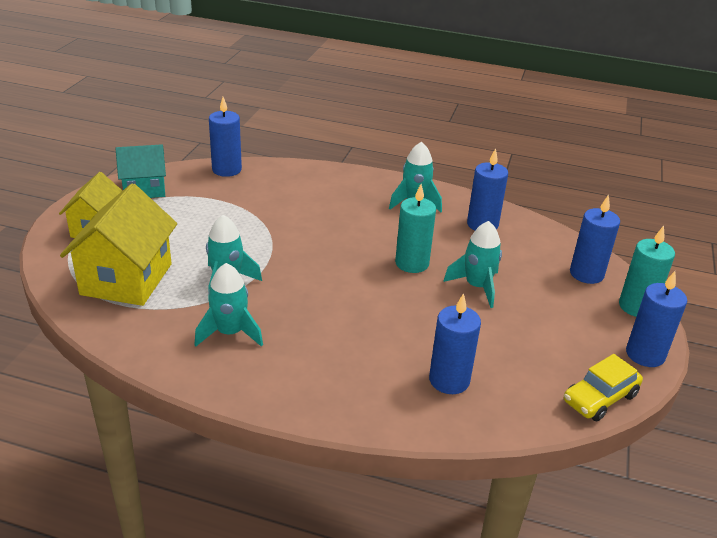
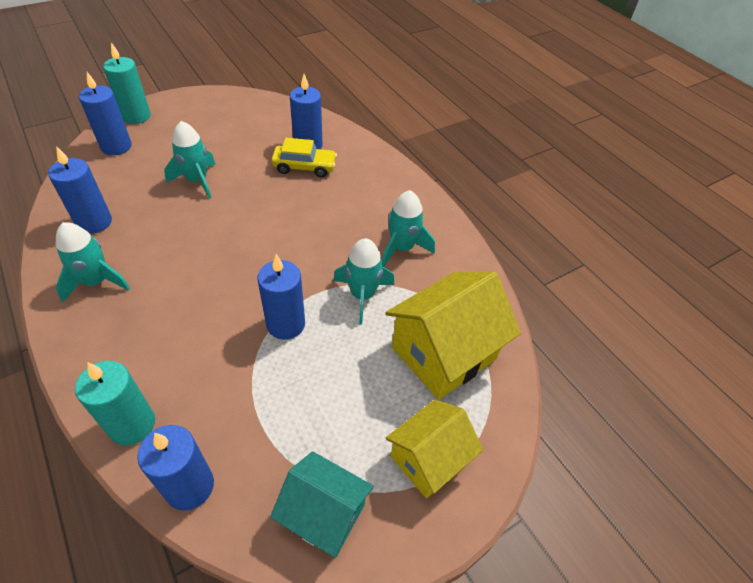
camera: 140 degrees left, 15 degrees up
turquoise candle [395,184,436,273] -> turquoise candle moved to [75,361,155,446]
yellow car [564,354,643,421] -> yellow car moved to [271,138,337,177]
blue candle [626,271,687,367] -> blue candle moved to [257,254,305,340]

